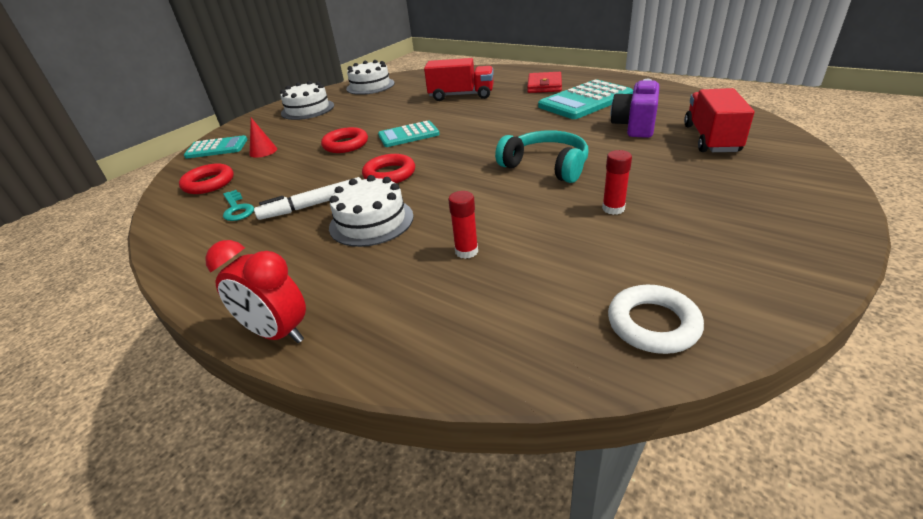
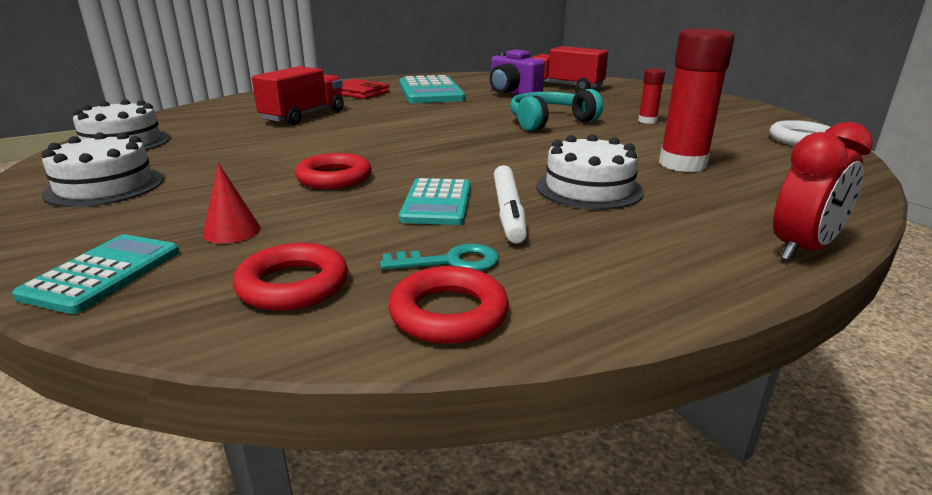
camera: 70 degrees left, 10 degrees down
red ring [362,154,415,183] -> red ring moved to [388,266,509,344]
turquoise calculator [378,121,440,147] -> turquoise calculator moved to [399,178,471,225]
red glue stick [448,191,478,259] -> red glue stick [659,28,735,172], size x2.00

